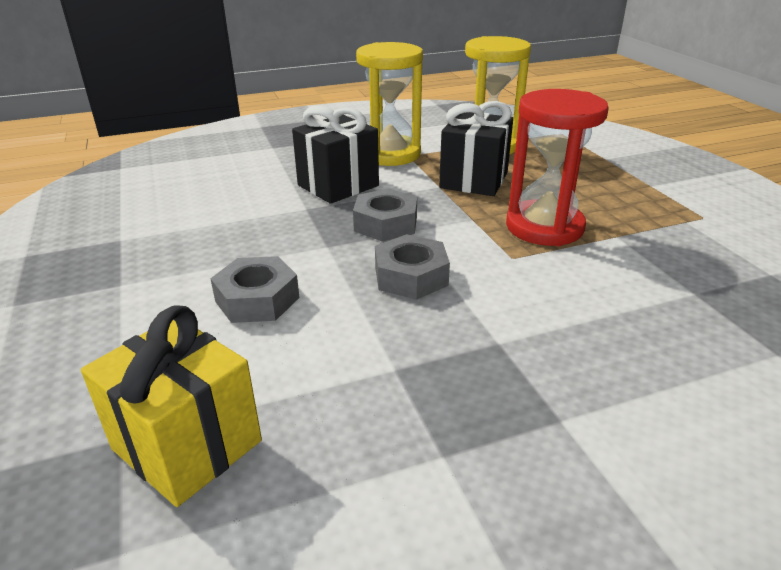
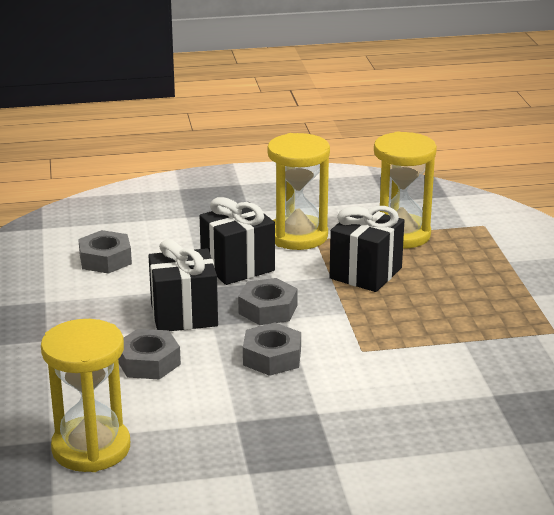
camera: 10 degrees right, 5 degrees down
yellow gift [81,305,262,507] -> yellow hourglass [41,319,130,472]
red hourglass [506,89,609,246] -> none
none -> grey nut [78,230,132,274]
none -> black gift [148,239,218,331]

